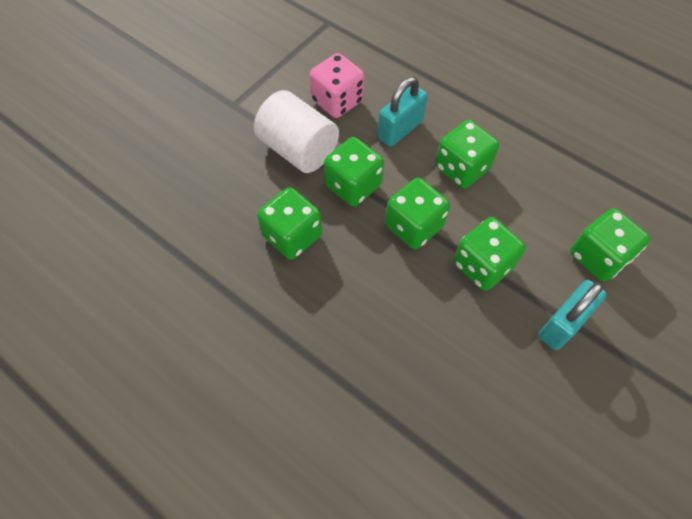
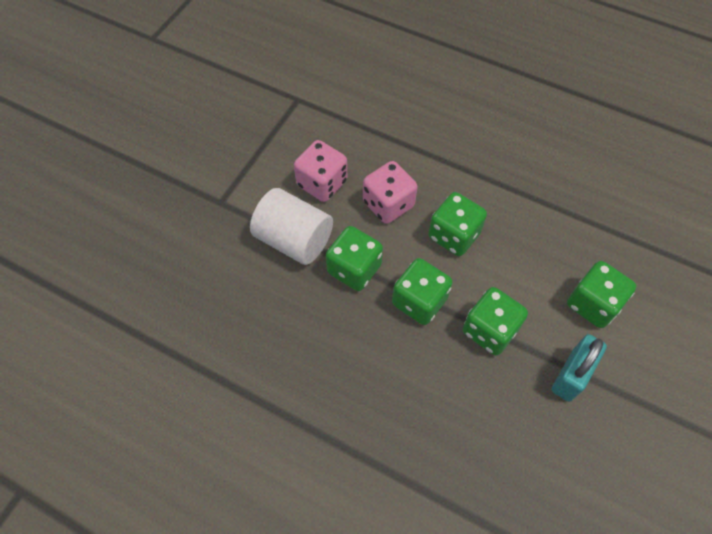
camera: 10 degrees left, 0 degrees up
green dice [257,187,322,260] -> none
turquoise padlock [378,77,428,147] -> pink dice [363,161,418,224]

